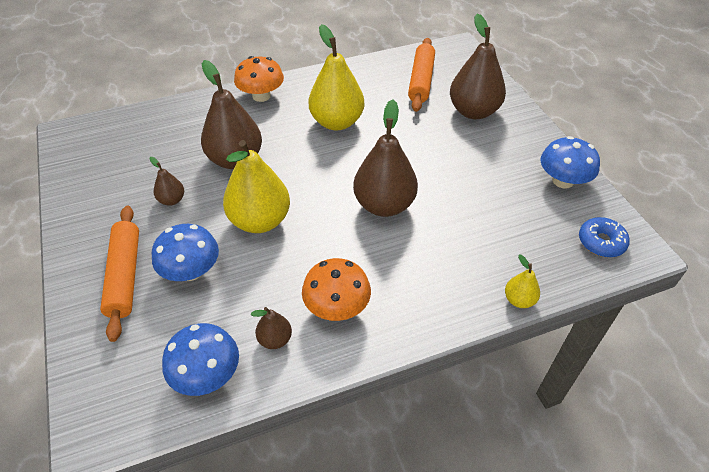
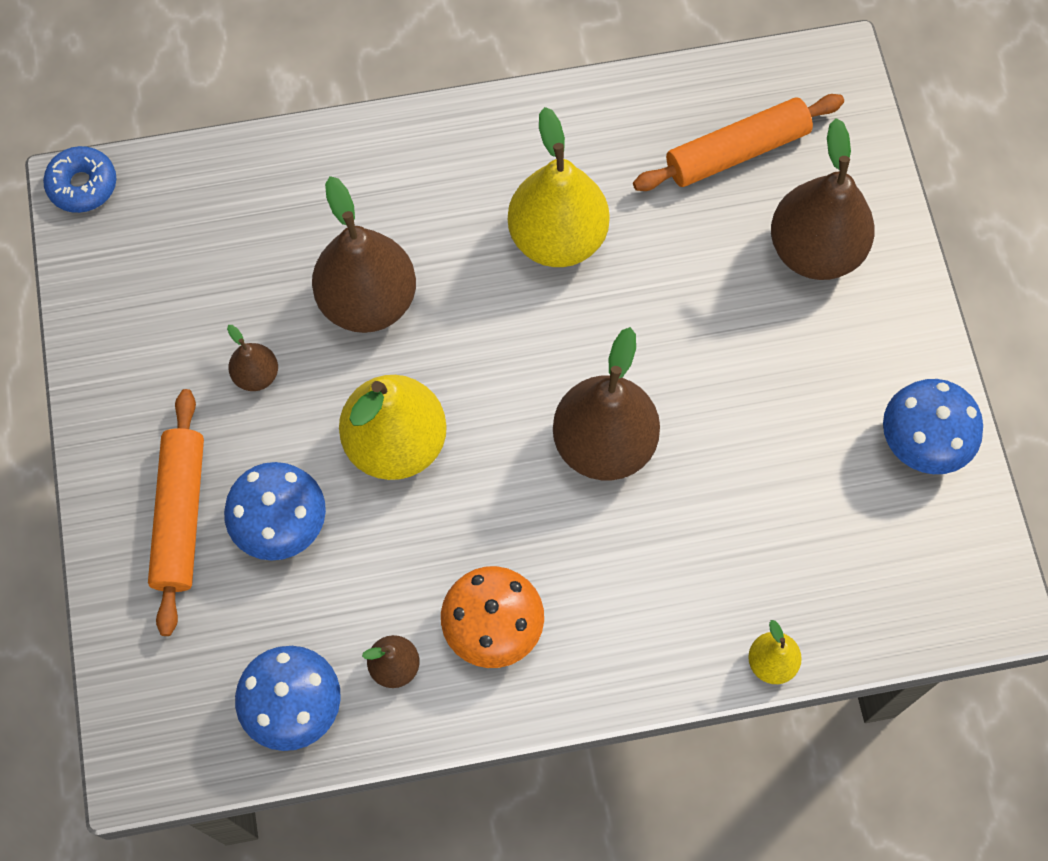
camera: 10 degrees right, 20 degrees up
orange mushroom [234,56,284,102] -> none
orange rolling pin [408,38,435,112] -> orange rolling pin turned 45 degrees clockwise [633,94,844,191]
blue donut [579,217,630,257] -> blue donut moved to [43,146,116,213]

